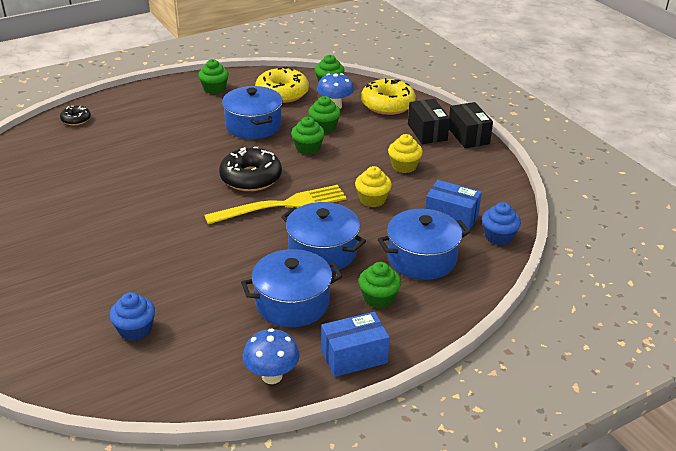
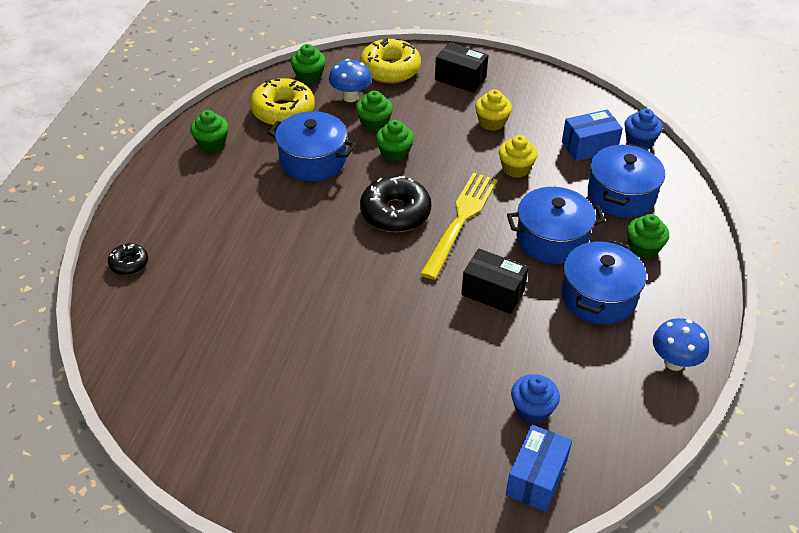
camera: 45 degrees left, 10 degrees up
blue box [321,312,390,377] -> blue box moved to [506,425,572,512]
black box [449,102,493,148] -> black box moved to [461,248,529,314]

